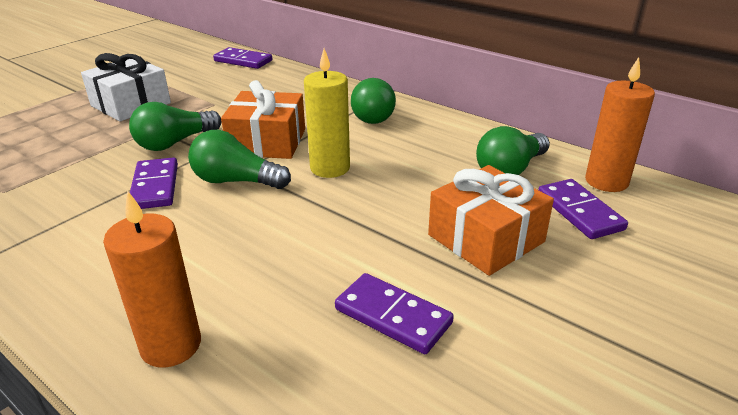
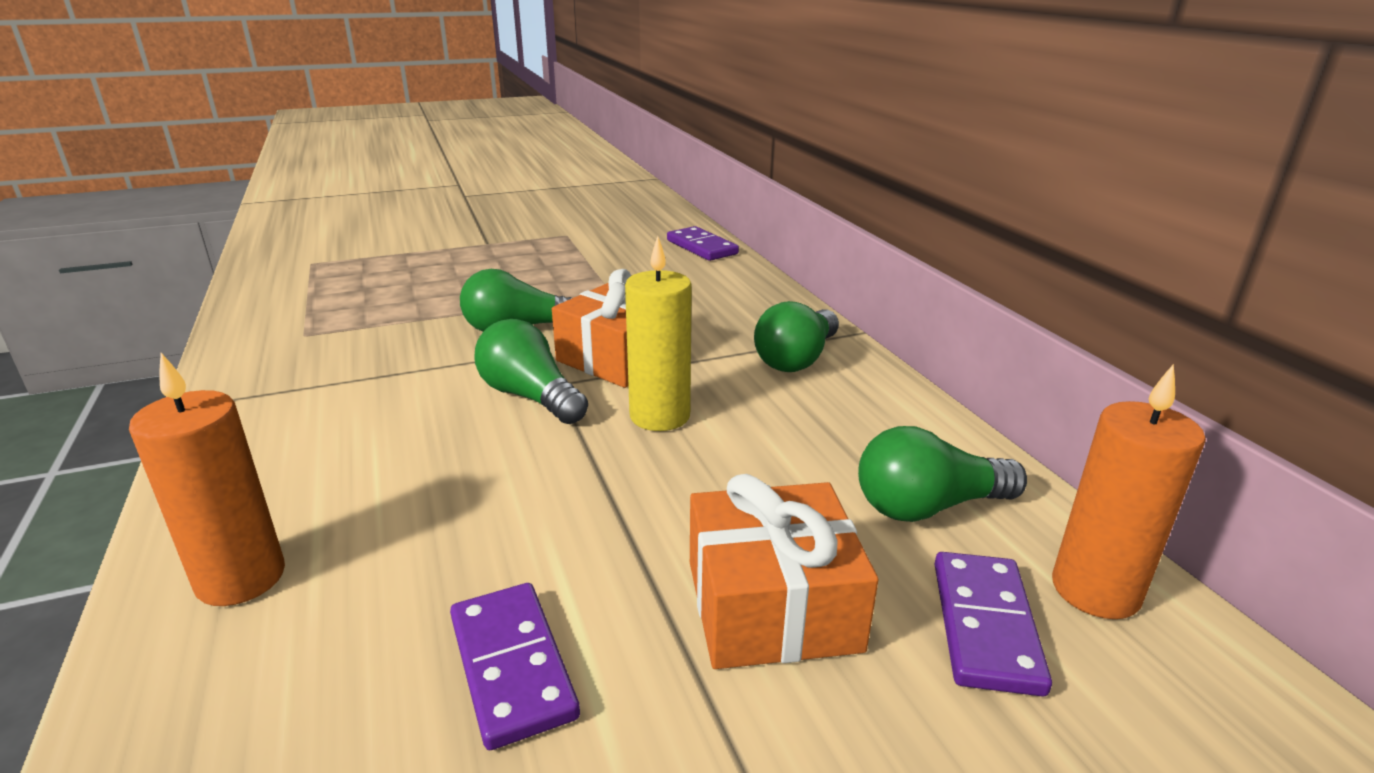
camera: 30 degrees right, 5 degrees down
white gift [81,53,171,121] -> none
purple domino [130,157,178,209] -> none

